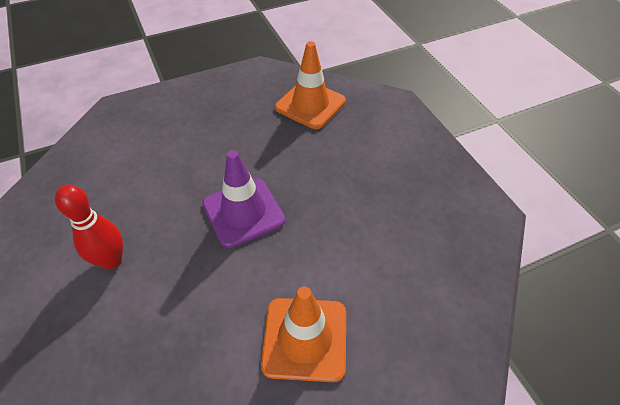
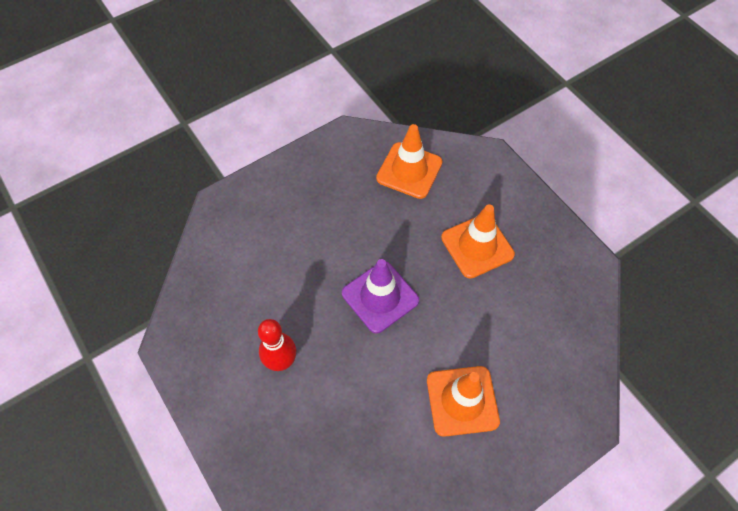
camera: 10 degrees left, 10 degrees up
none -> orange traffic cone [441,204,515,279]

